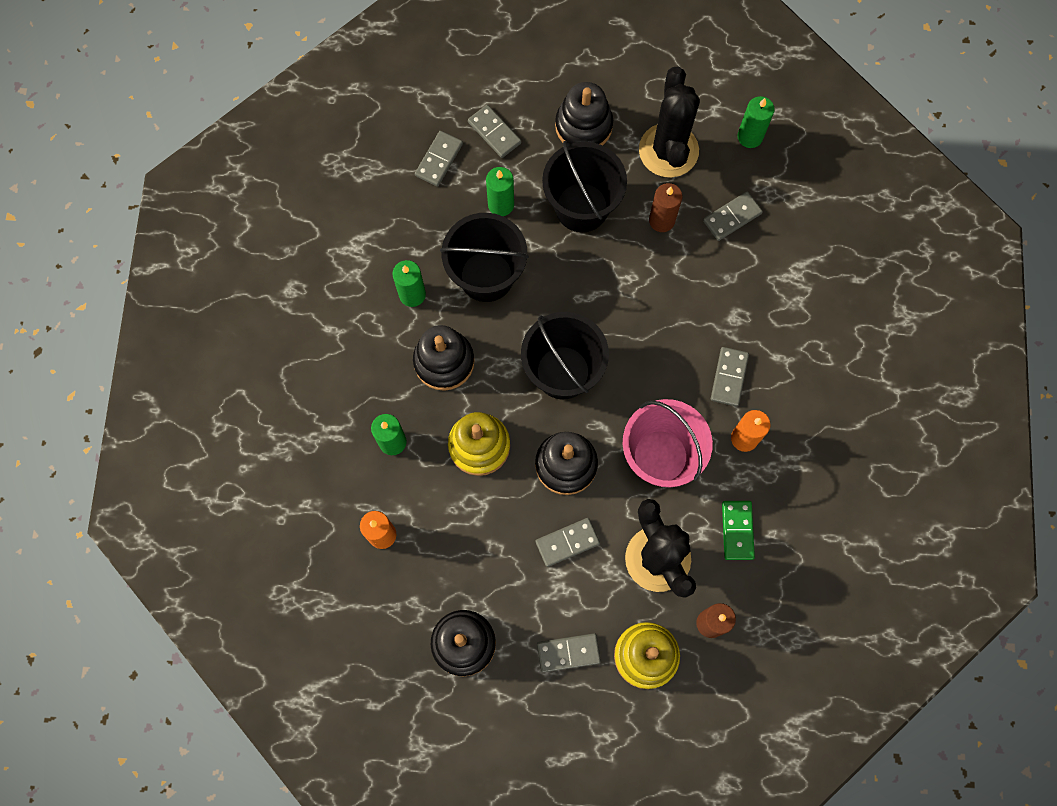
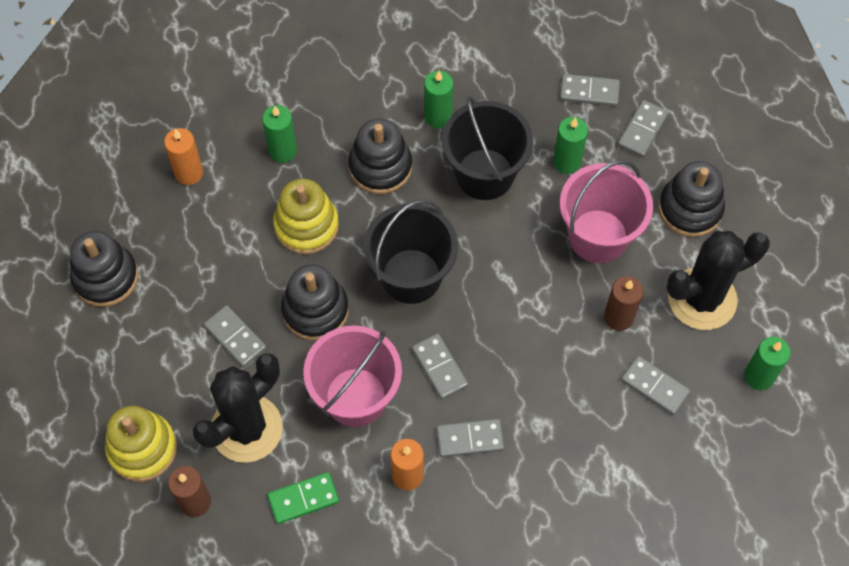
camera: 70 degrees right, 10 degrees down
grey domino [537,633,601,673] -> grey domino moved to [412,334,468,400]
black bucket [542,141,627,232] -> pink bucket [560,160,653,263]

